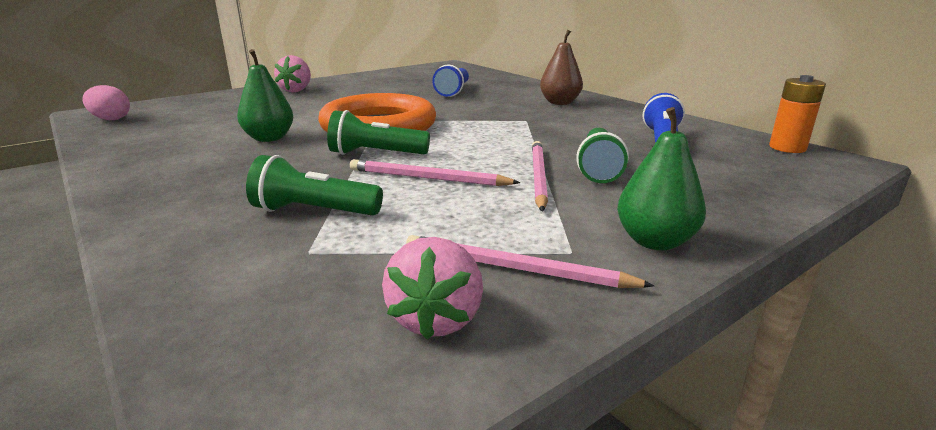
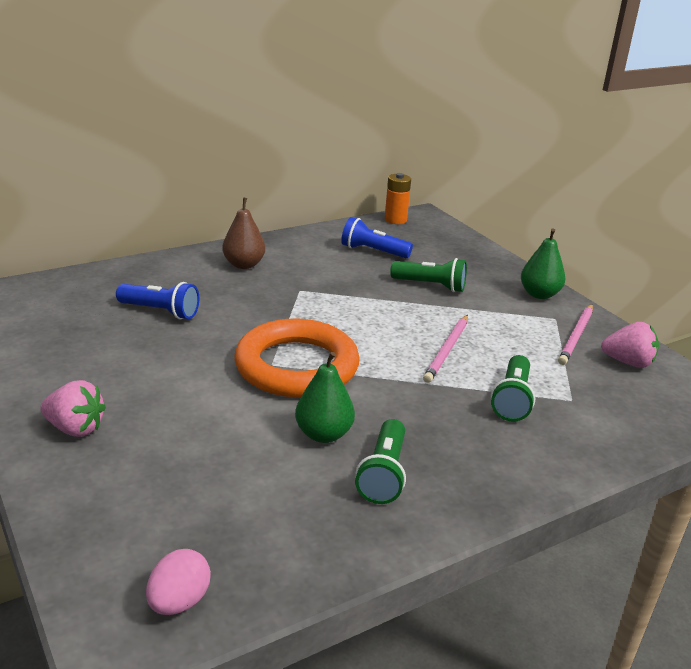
camera: 85 degrees left, 5 degrees up
green flashlight [327,110,430,155] -> green flashlight moved to [355,419,406,504]
pink pencil [532,141,548,212] -> none

